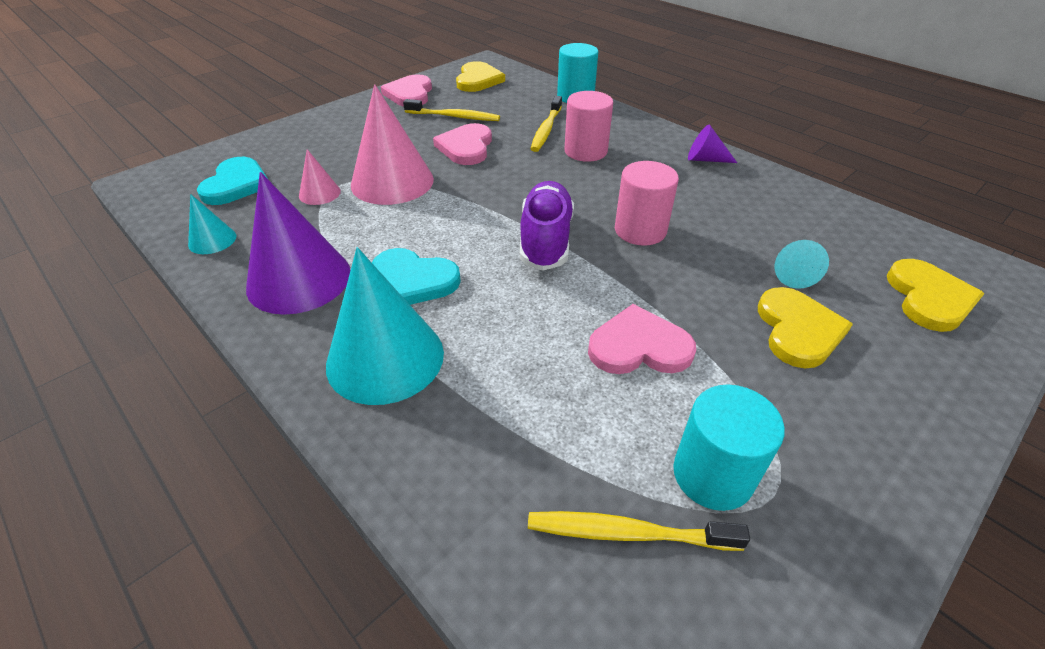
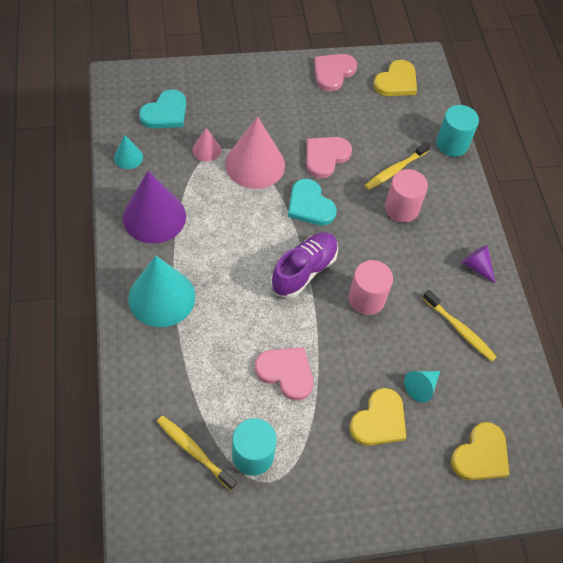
camera: 30 degrees right, 15 degrees up
turquoise heart [372,248,461,305] -> turquoise heart moved to [288,179,337,225]
yellow toothbrush [403,99,500,121] -> yellow toothbrush moved to [423,290,497,362]

